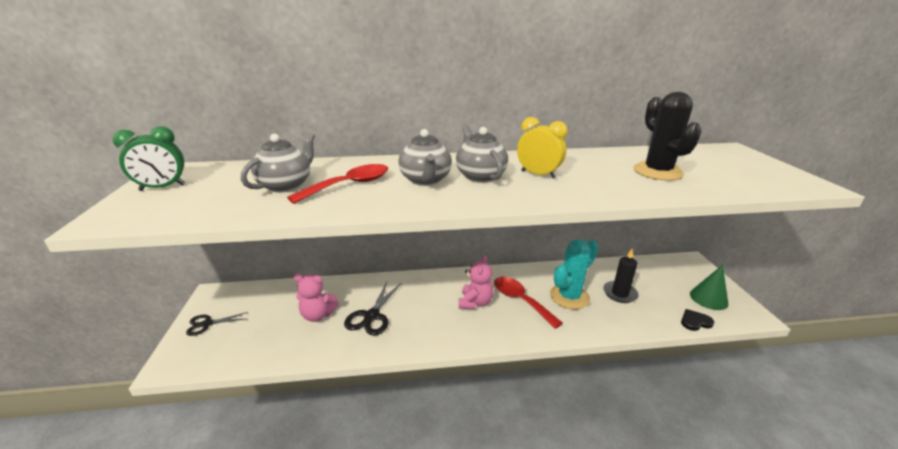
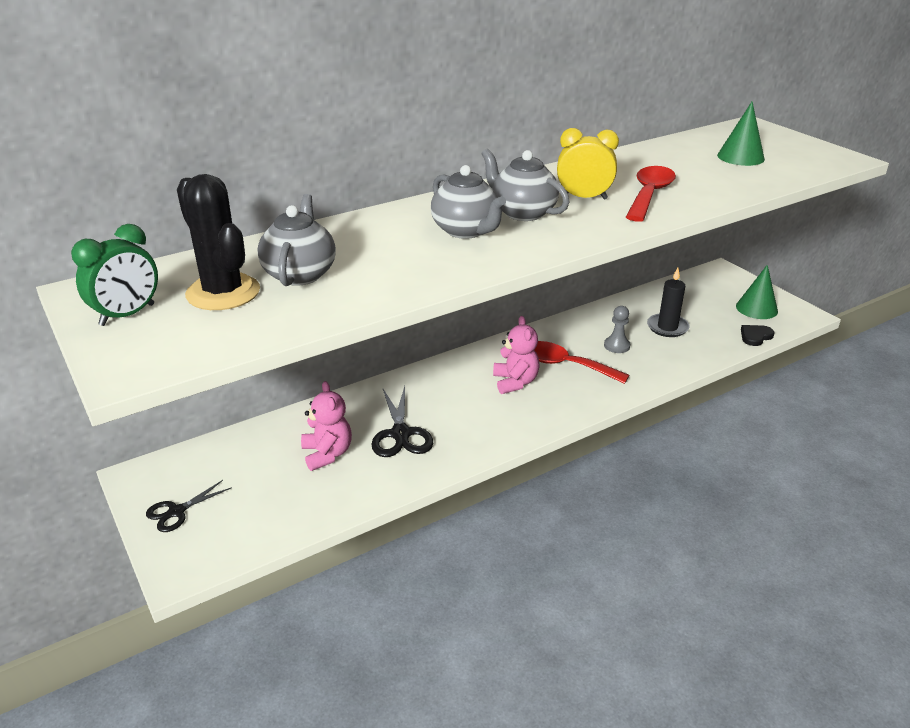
camera: 25 degrees left, 5 degrees up
red spoon [287,164,388,204] -> red spoon moved to [626,166,676,222]
pink teddy bear [294,274,339,322] -> pink teddy bear turned 90 degrees counterclockwise [301,381,352,471]
turquoise cactus [550,239,598,309] -> grey pawn [604,306,630,353]
black cactus [634,92,702,181] -> black cactus moved to [177,174,260,310]
none -> green cone [717,102,765,166]

